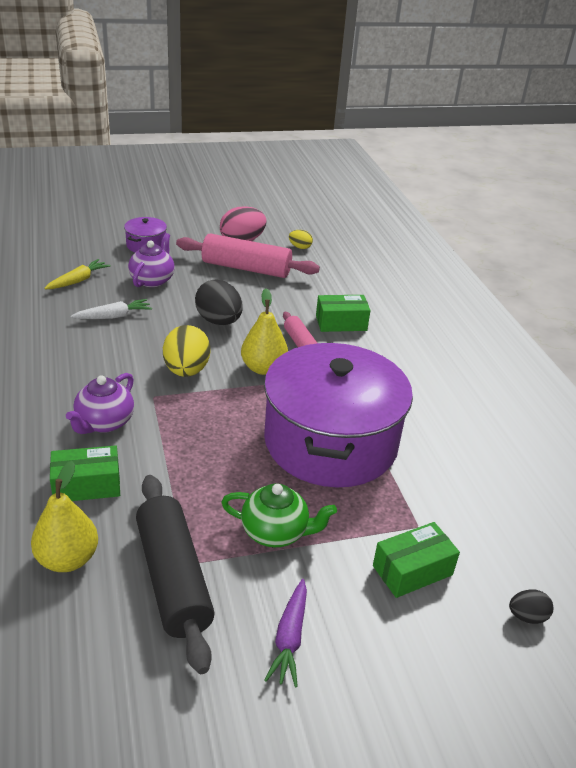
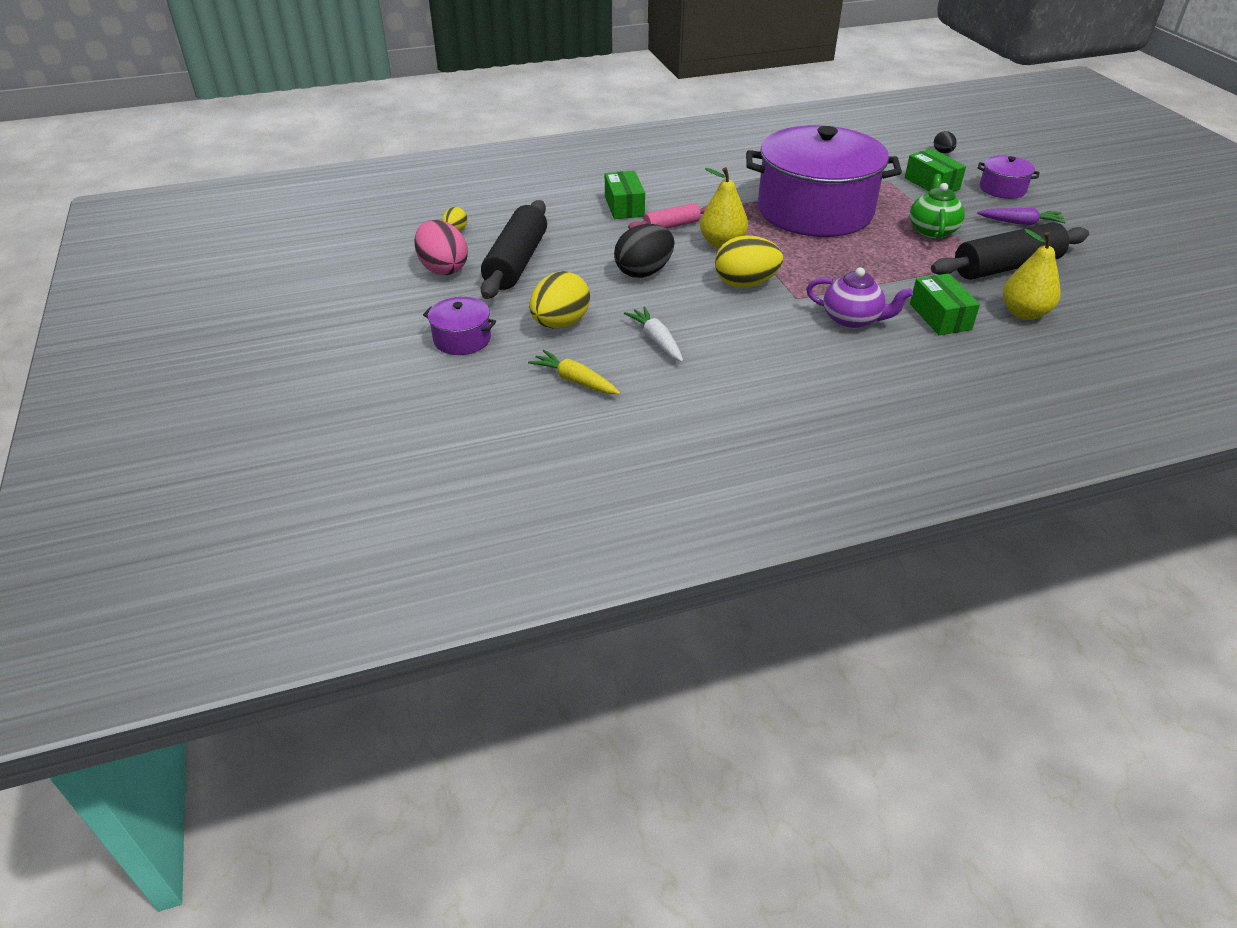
camera: 90 degrees left, 5 degrees up
purple teapot [128,233,175,287] -> yellow egg [530,271,590,328]
pink rolling pin [176,233,320,278] -> black rolling pin [480,200,547,299]
none -> purple pot [978,155,1040,199]

